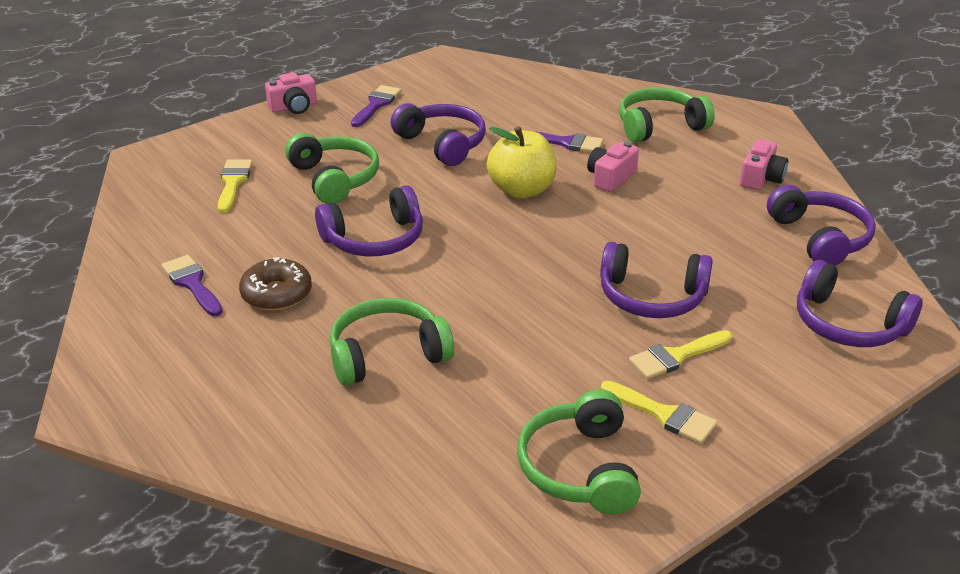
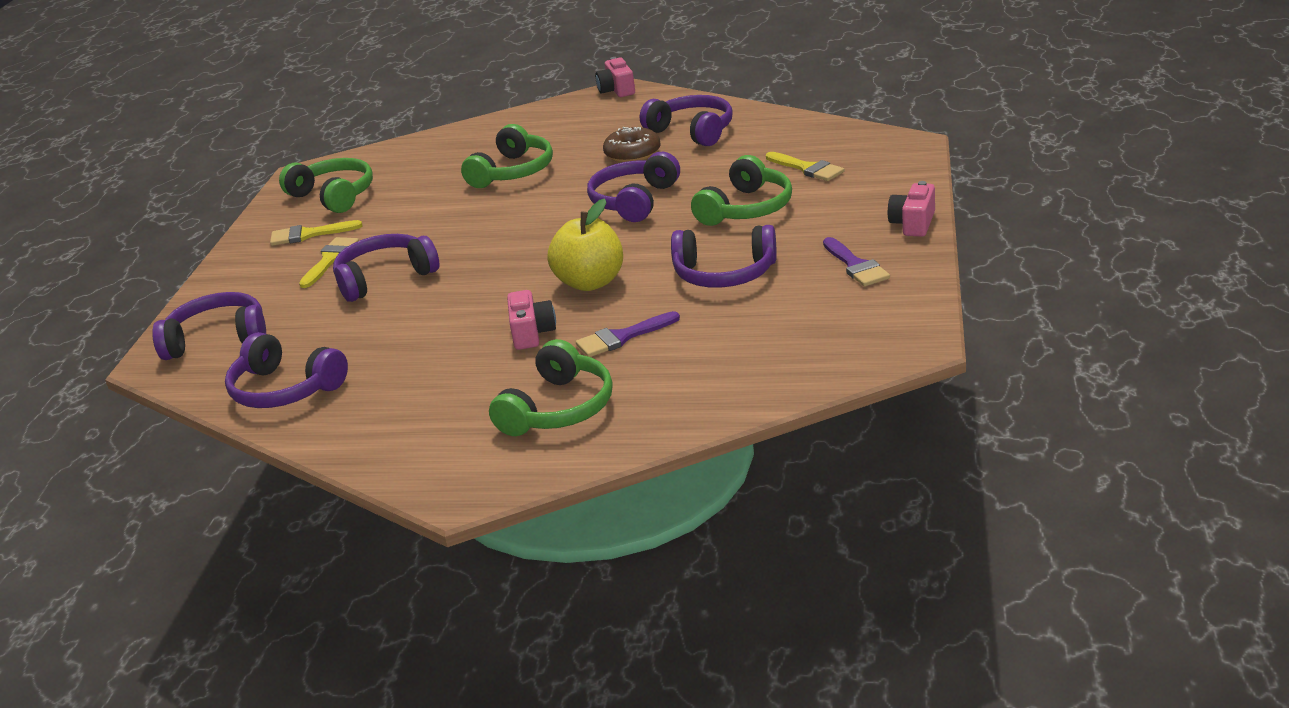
camera: 140 degrees right, 5 degrees down
purple brush [162,255,223,316] -> purple headphones [640,95,733,146]
green headphones [285,133,379,204] -> green headphones turned 75 degrees counterclockwise [691,155,792,226]
pink camera [740,139,788,190] -> pink camera moved to [595,57,635,97]

